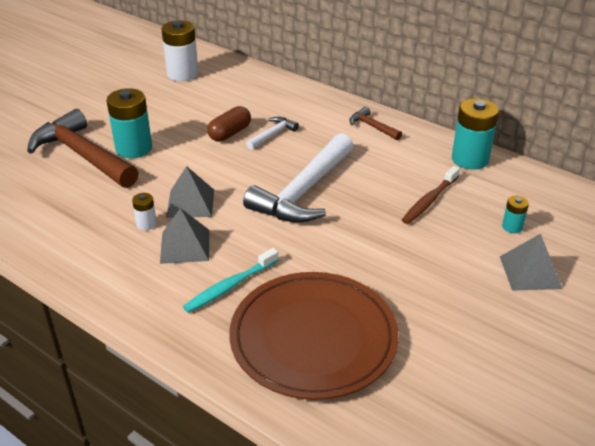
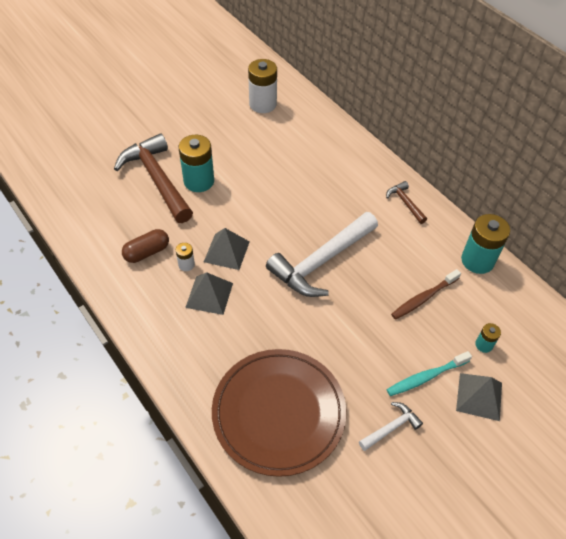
camera: 15 degrees right, 15 degrees up
turquoise toothbrush [183,248,279,313] -> turquoise toothbrush moved to [386,351,472,396]
brown capsule [207,106,251,142] -> brown capsule moved to [122,229,169,263]
white hammer [246,117,299,150] -> white hammer moved to [359,402,423,451]

